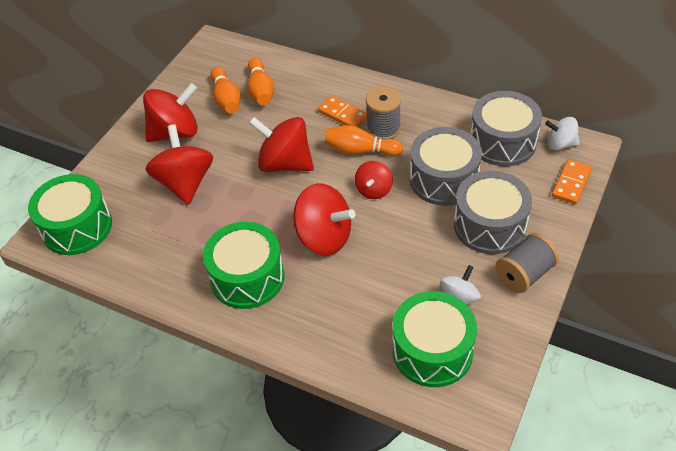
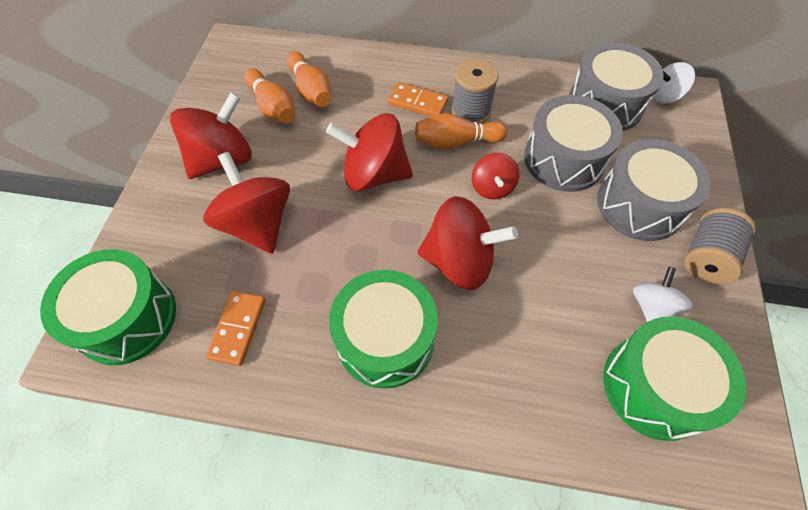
camera: 20 degrees left, 10 degrees up
orange domino [552,159,592,204] -> orange domino moved to [206,291,265,366]

